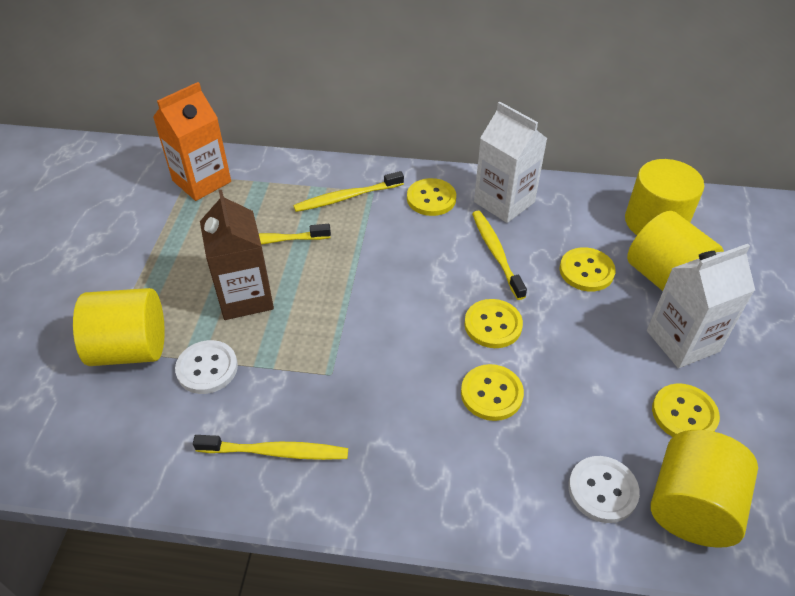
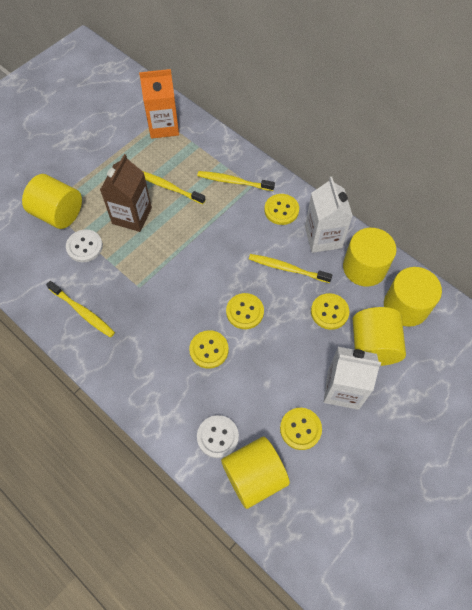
camera: 35 degrees right, 15 degrees up
yellow toothbrush [472,211,527,300] -> yellow toothbrush turned 90 degrees counterclockwise [249,254,332,283]
none -> yellow cylinder [343,228,397,287]

